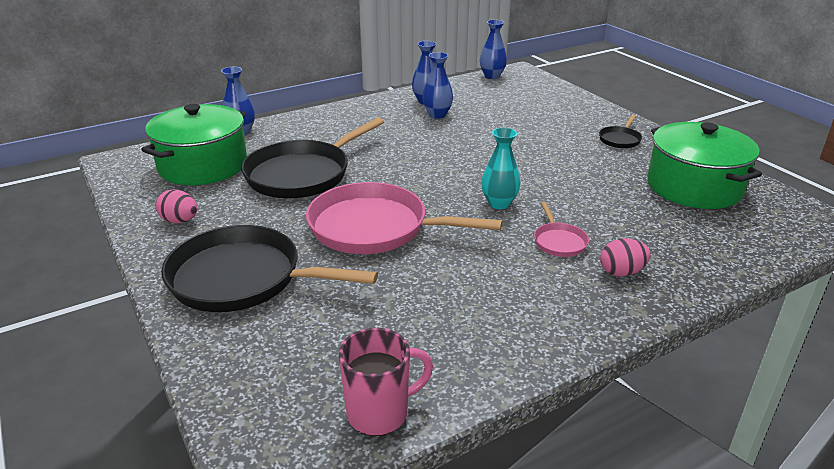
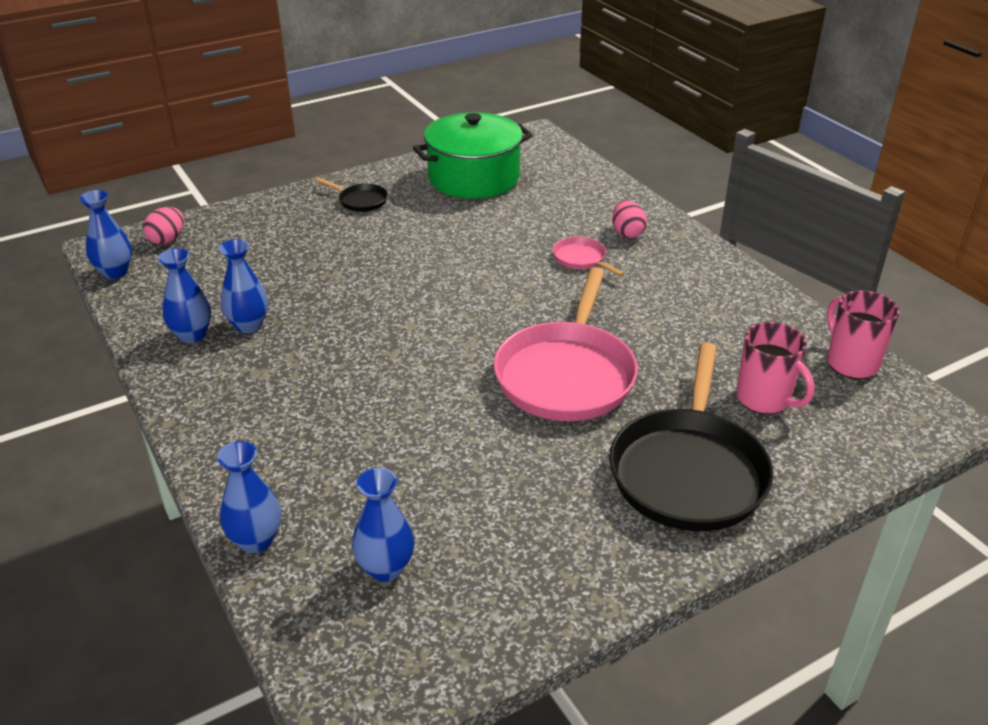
camera: 90 degrees left, 5 degrees up
green pot [141,104,247,185] -> blue vase [352,468,414,582]
pink egg [156,189,197,223] -> pink egg moved to [143,207,184,245]
black pan [241,117,384,198] -> none
turquoise vase [481,127,521,209] -> none
pink pan [534,202,589,257] -> pink pan turned 120 degrees counterclockwise [553,237,624,276]
none -> pink mug [736,322,815,414]

